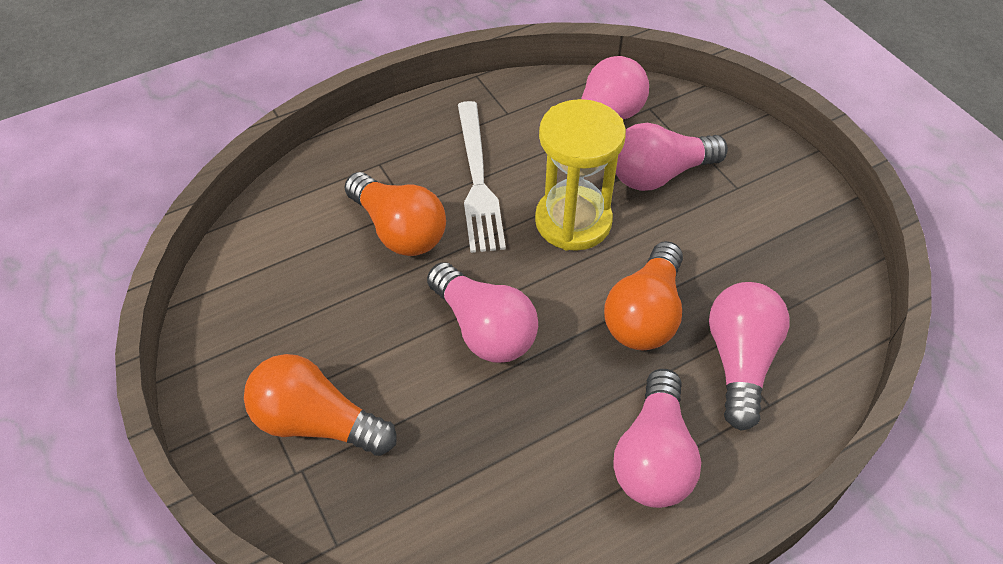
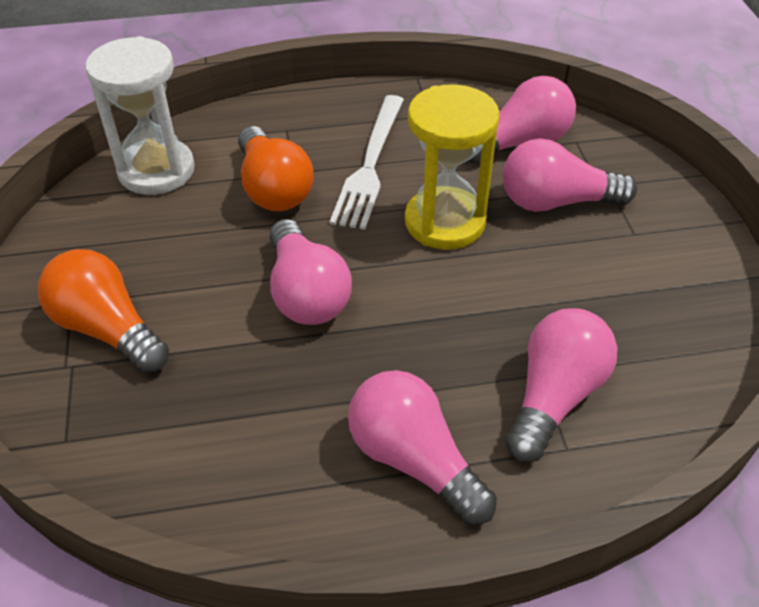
camera: 20 degrees right, 5 degrees down
orange light bulb [604,241,683,350] -> none
pink light bulb [613,369,701,508] -> pink light bulb turned 105 degrees clockwise [348,370,497,525]
none -> white hourglass [85,36,195,195]

